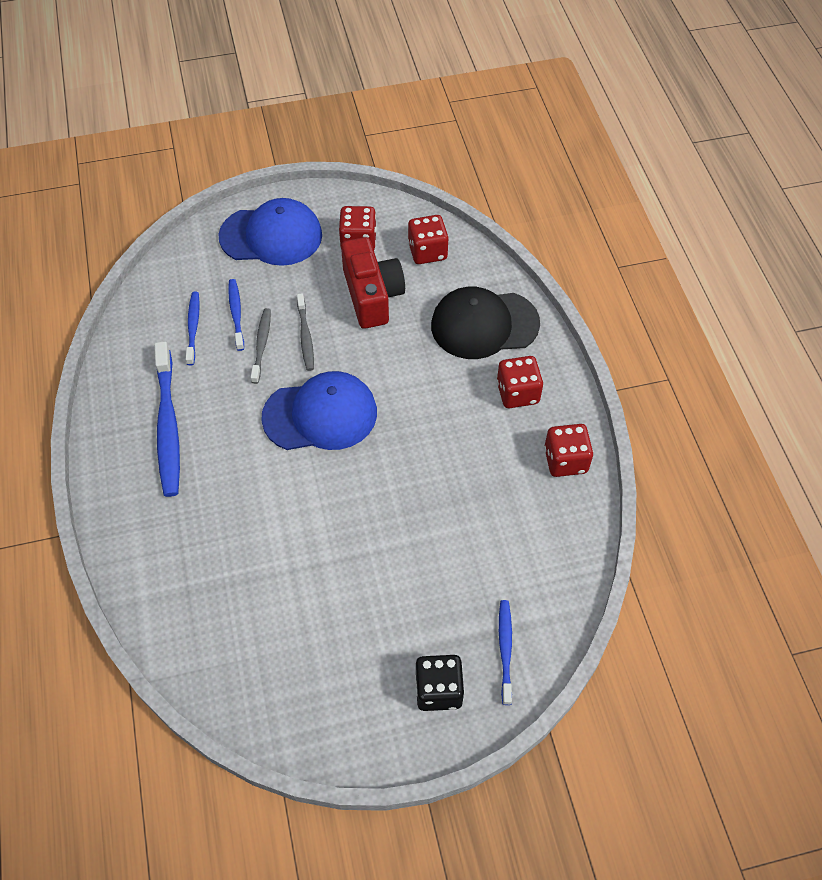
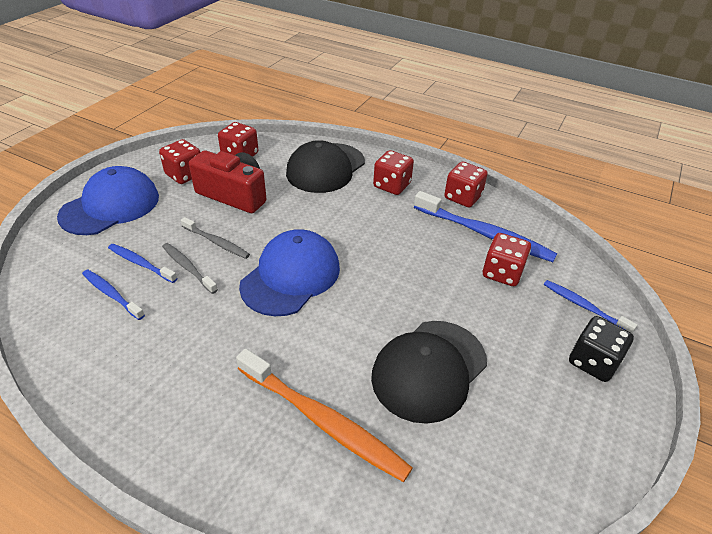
camera: 50 degrees left, 15 degrees down
blue toothbrush [154,341,180,497] -> blue toothbrush moved to [414,191,557,262]
none -> orange toothbrush [236,349,412,482]
none -> black cap [371,321,487,424]
none -> red dice [483,233,531,286]

